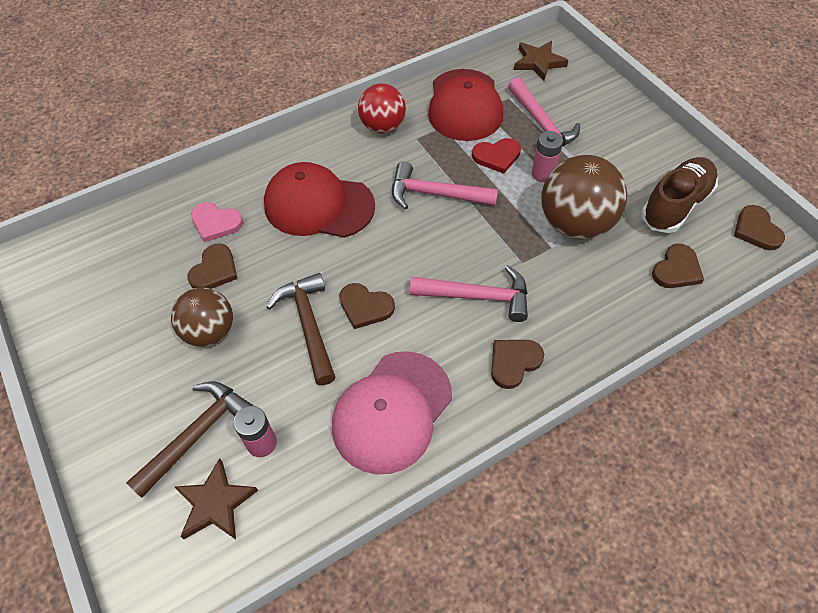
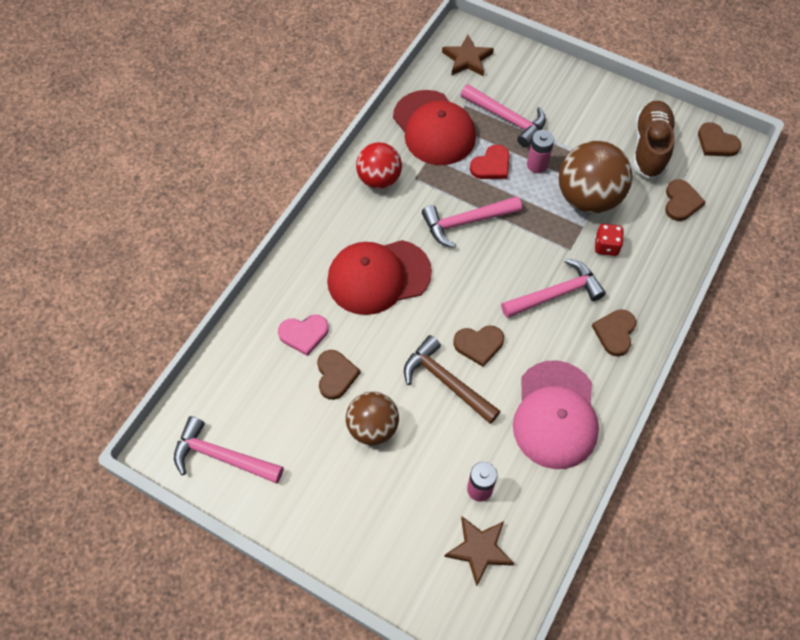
camera: 30 degrees left, 5 degrees up
brown hammer [126,382,254,498] -> none
none -> pink hammer [174,416,284,483]
none -> red dice [595,224,624,256]

